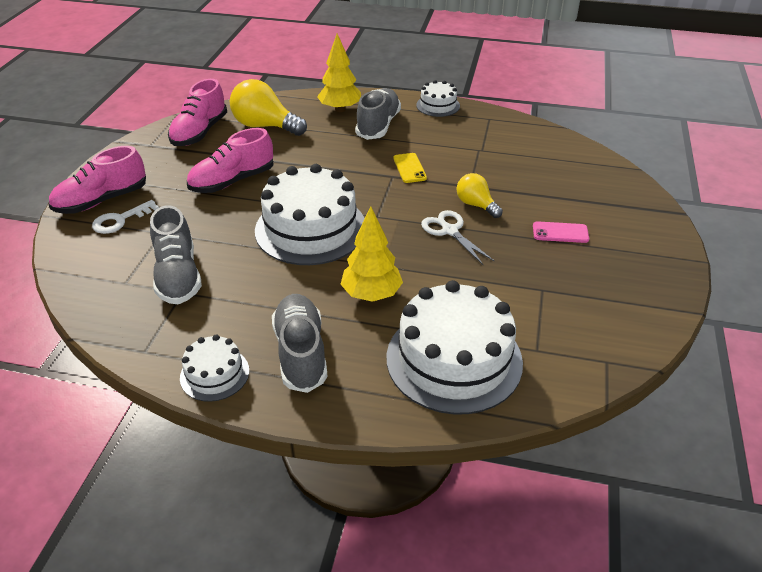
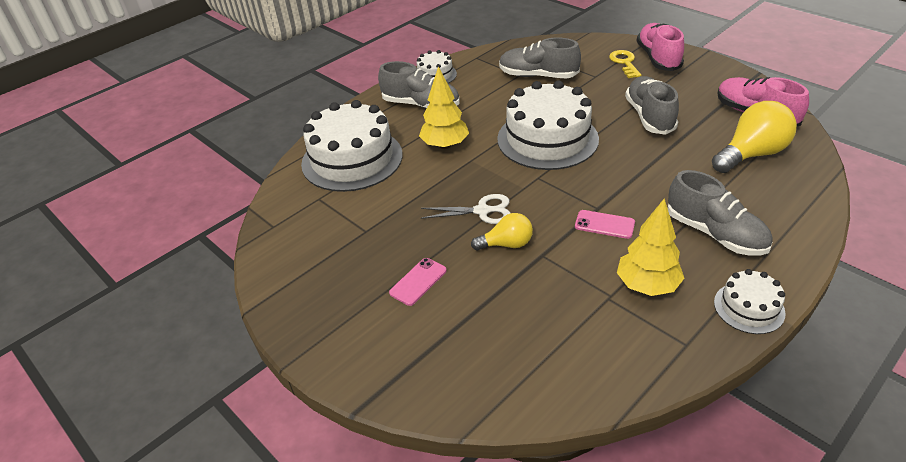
camera: 125 degrees right, 0 degrees up
white key [92,200,159,234] -> yellow key [609,50,642,78]
pink shoe [187,128,274,193] -> grey shoe [625,76,679,135]
yellow tree [317,34,361,112] -> yellow tree moved to [617,199,684,296]
yellow phone [393,153,427,183] -> pink phone [575,210,635,239]

